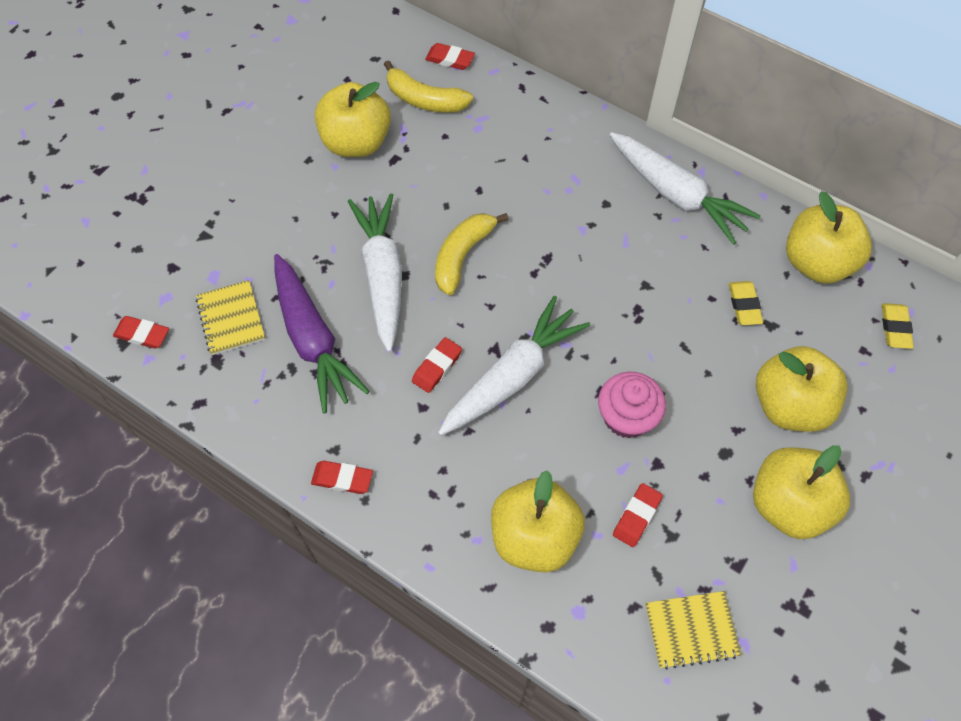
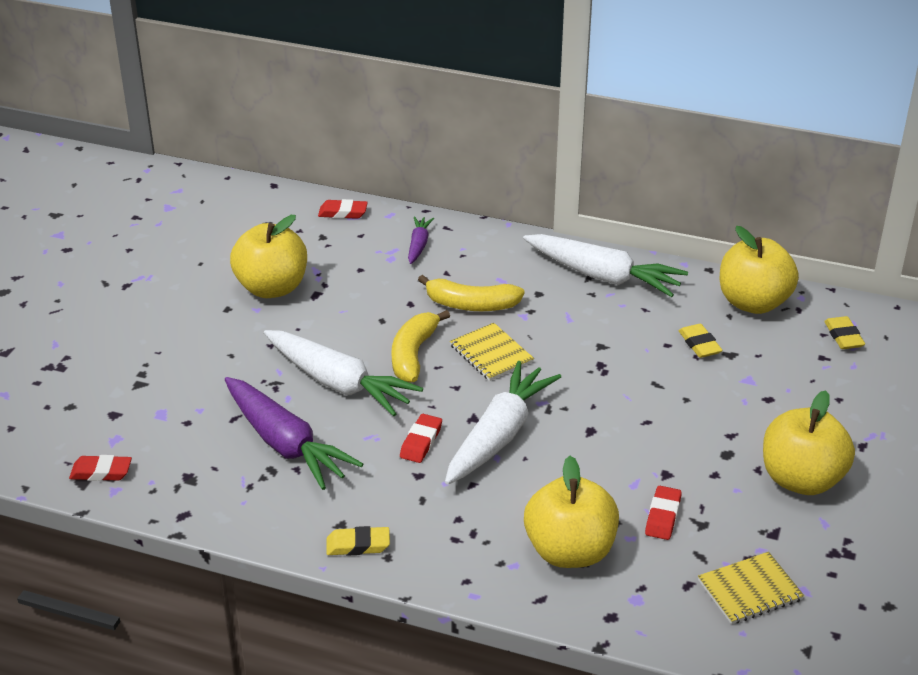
camera: 15 degrees left, 25 degrees down
yellow notebook [196,280,265,355] -> yellow notebook moved to [450,323,534,381]
red eraser [311,461,373,494] -> yellow eraser [327,526,390,556]
white carrot [348,193,402,352] -> white carrot turned 150 degrees clockwise [264,330,423,416]
yellow banana [384,60,473,113] -> yellow banana moved to [418,275,525,311]
pink cupcake [598,372,666,438] -> none
yellow apple [756,346,848,432] -> none
none -> purple carrot [408,216,434,264]

